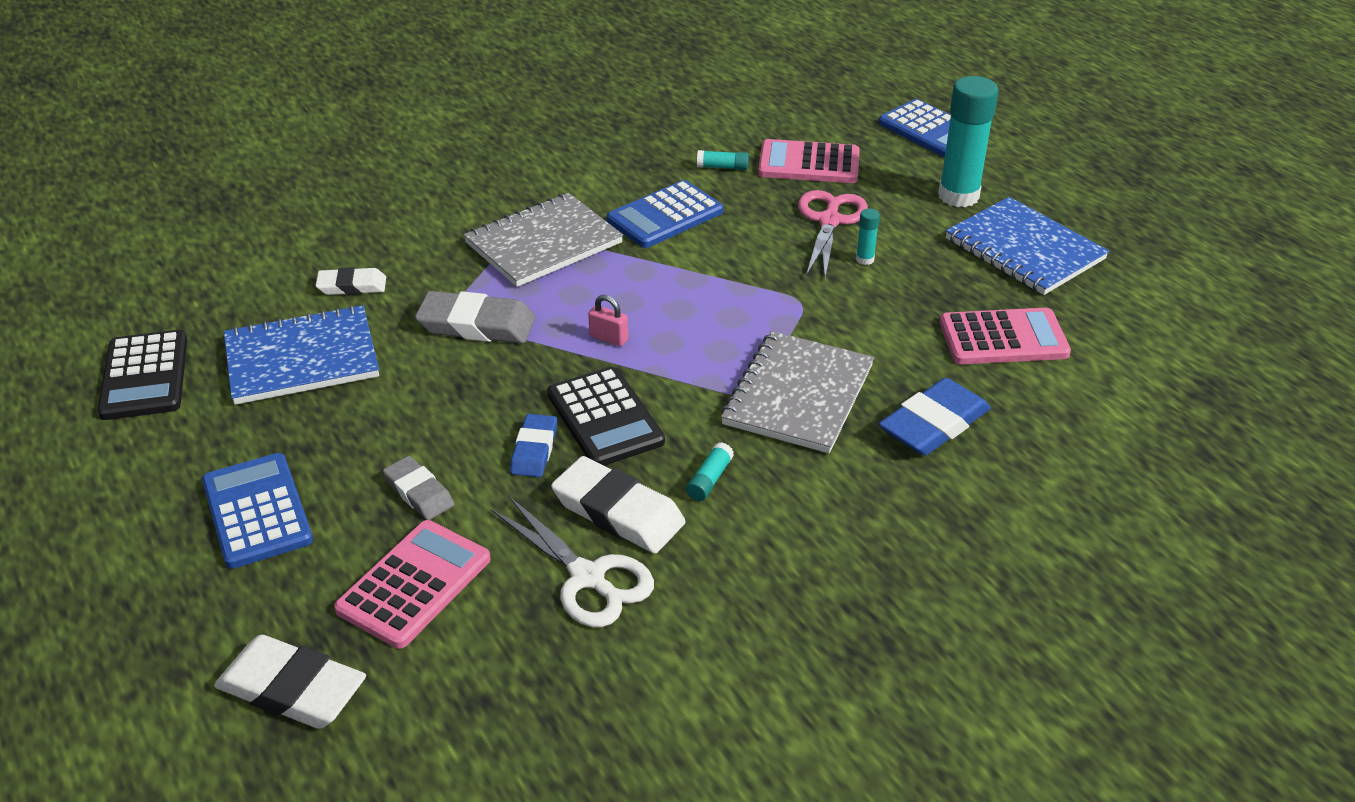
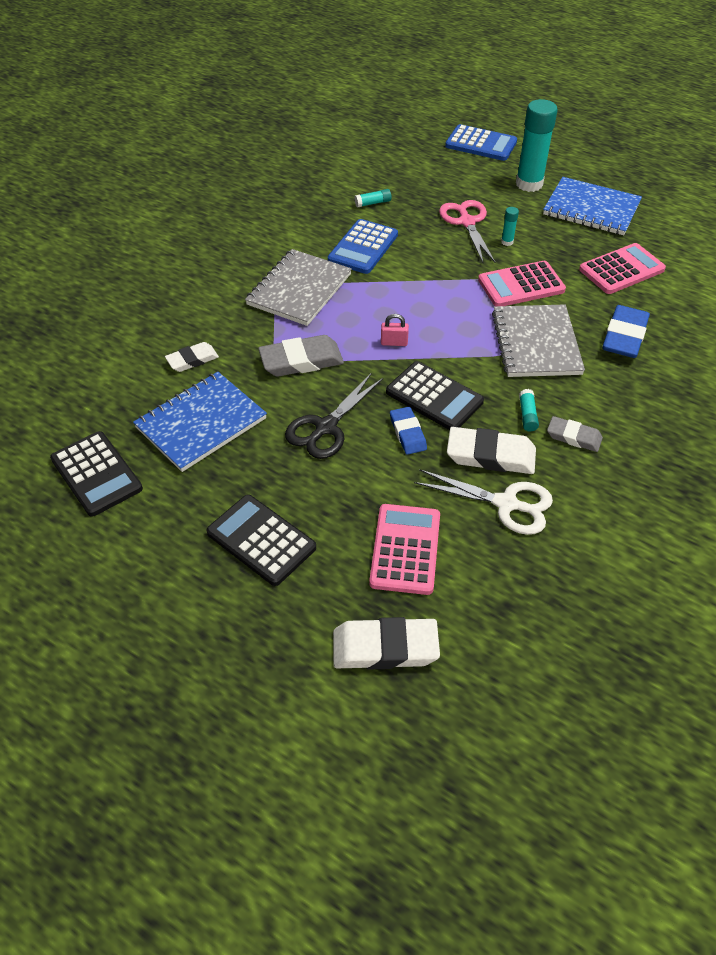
camera: 25 degrees left, 10 degrees up
blue calculator [202,453,313,569] -> black calculator [207,495,316,586]
grey eraser [383,456,454,520] -> grey eraser moved to [547,416,603,452]
pink calculator [758,139,860,183] -> pink calculator moved to [478,261,566,306]
none -> black scissors [285,374,383,459]

